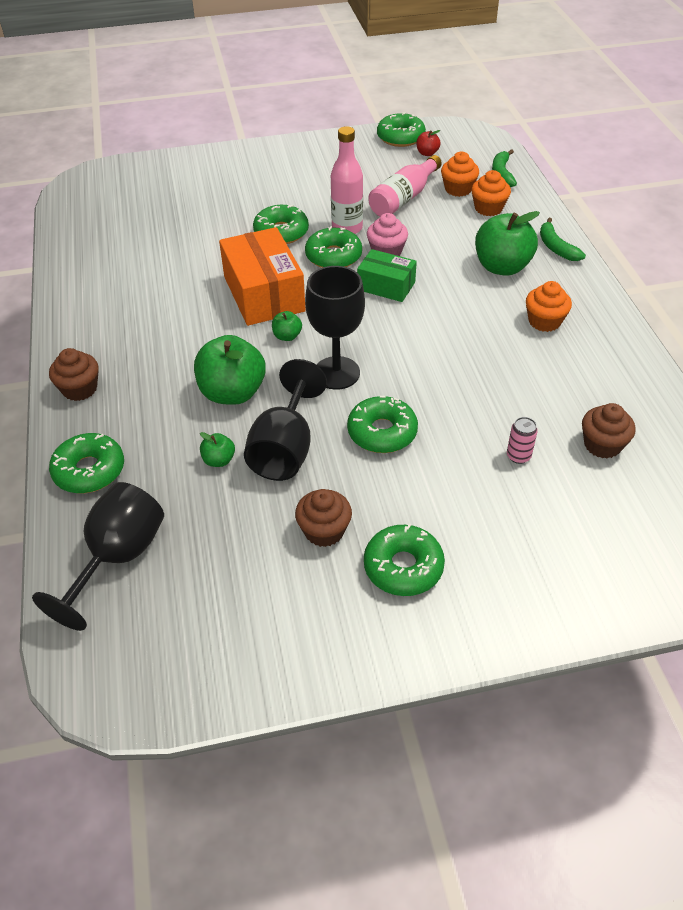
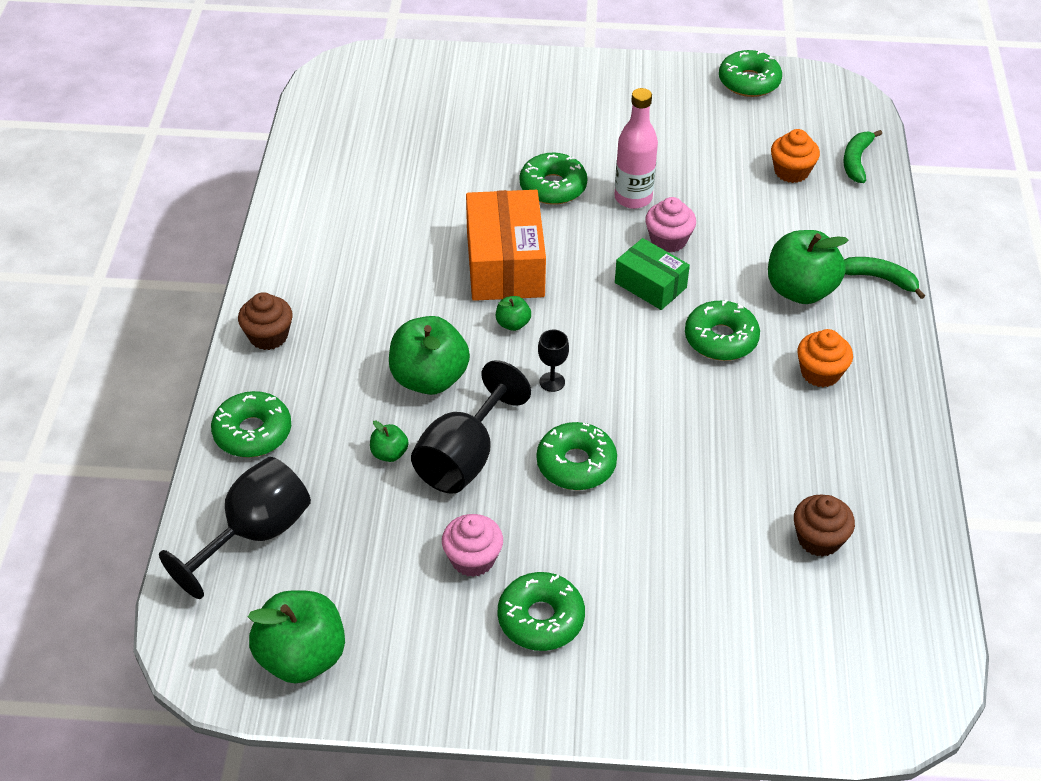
camera: 15 degrees right, 0 degrees up
brown cupcake [295,489,352,547] -> pink cupcake [442,514,503,577]
green donut [305,226,362,268] -> green donut moved to [685,299,760,361]
black goblet [305,266,365,390] -> black goblet [538,330,569,392], size x0.47
pink bottle [368,155,442,216] -> none
red apple [416,130,440,156] -> none
orange cupcake [471,170,511,216] -> none
pink can [507,417,538,464] -> none
green banana [540,218,586,261] -> green banana turned 120 degrees clockwise [844,257,925,299]
none -> green apple [248,590,345,684]

